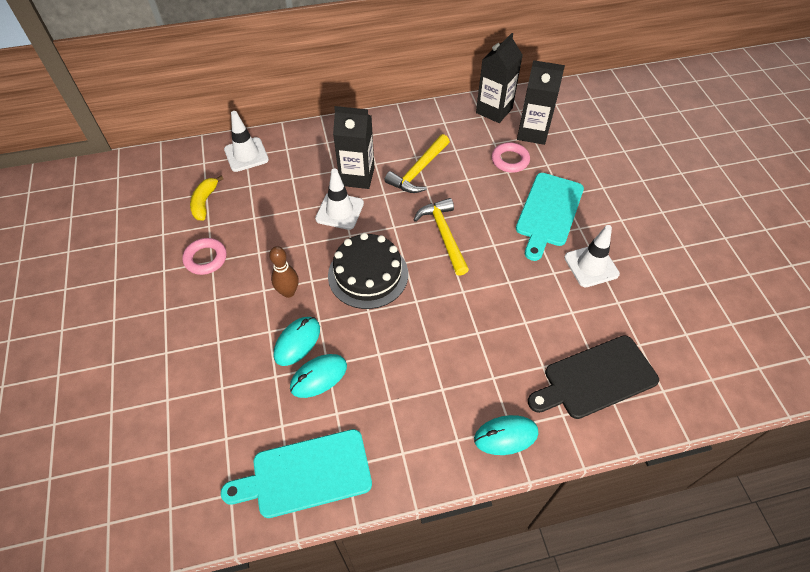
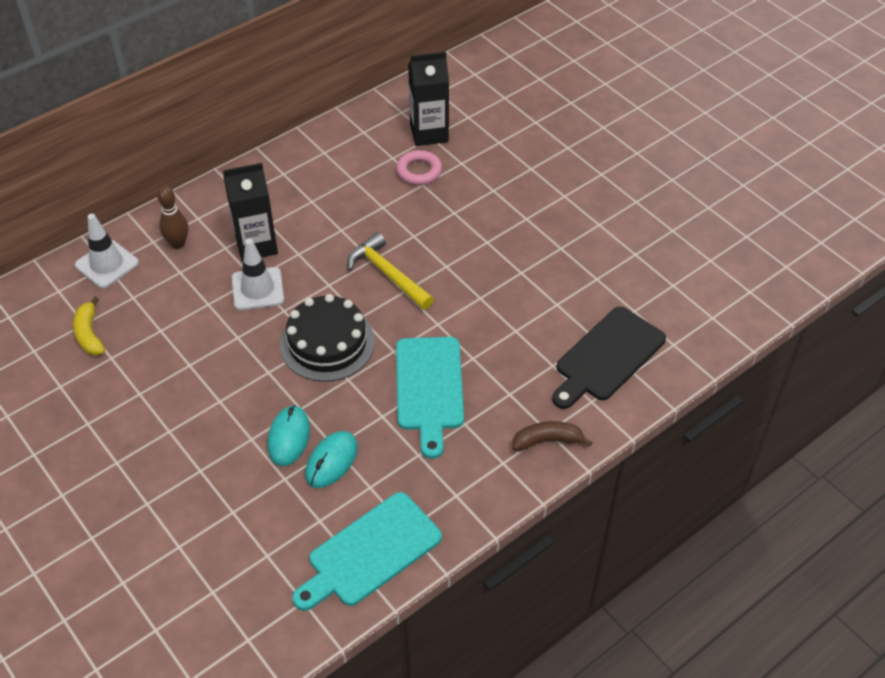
camera: 25 degrees left, 5 degrees down
pink ring [182,238,227,275] -> none
brown bowling pin [269,246,299,298] -> brown bowling pin moved to [157,186,188,249]
yellow hammer [384,134,450,193] -> none
turquoise mouse [474,415,538,455] -> brown banana [513,421,592,451]
black carton [476,33,523,123] -> none
turquoise cutting board [516,173,584,261] -> turquoise cutting board moved to [396,337,464,459]
white traffic cone [564,225,620,287] -> none

